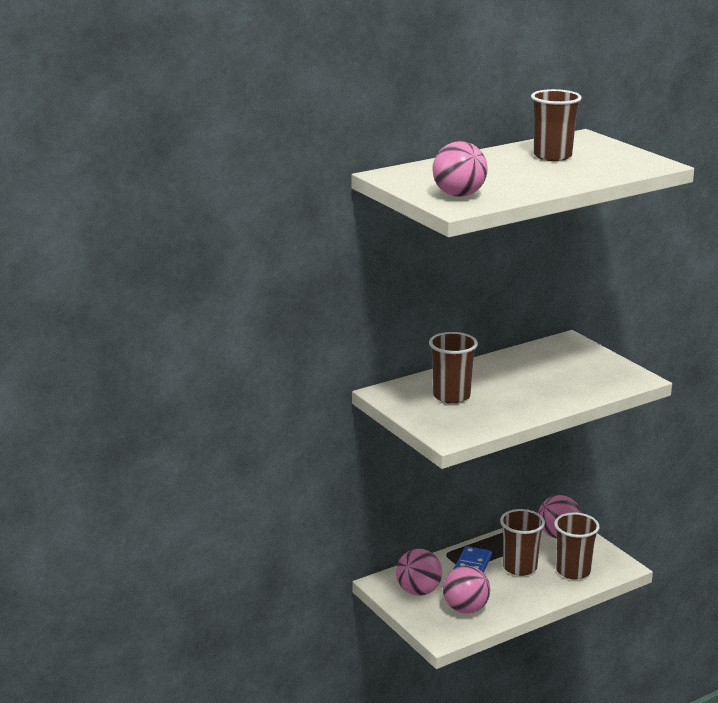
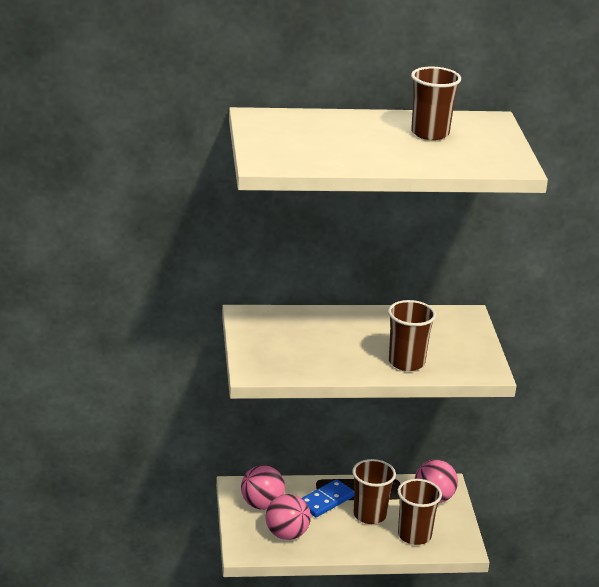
camera: 25 degrees right, 5 degrees up
brown cup [429,332,478,404] -> brown cup moved to [388,300,436,371]
pink ball [432,141,488,197] -> none

